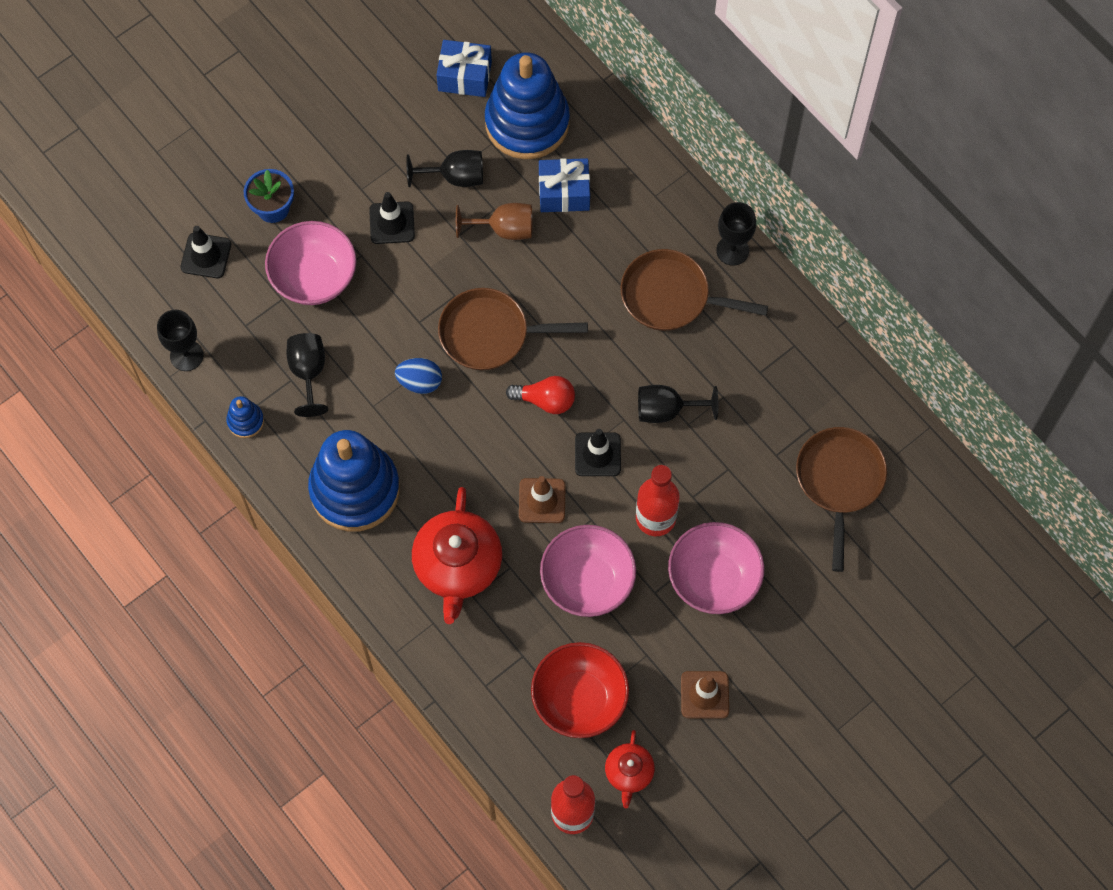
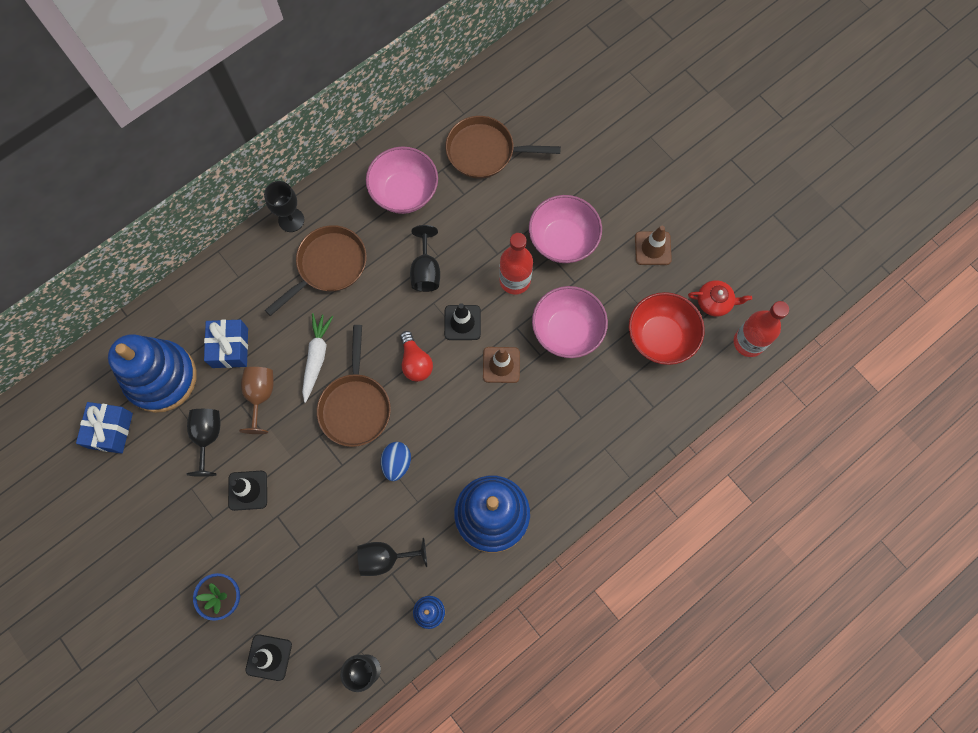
camera: 90 degrees left, 5 degrees up
pink bowl [265,221,357,305] -> pink bowl moved to [366,146,438,214]
red teapot [412,487,502,624] -> none
red light bulb [506,376,575,414] -> red light bulb turned 150 degrees clockwise [400,331,433,382]
brown pan [621,249,768,331] -> brown pan turned 150 degrees counterclockwise [265,225,367,316]
none -> white carrot [302,313,334,403]

